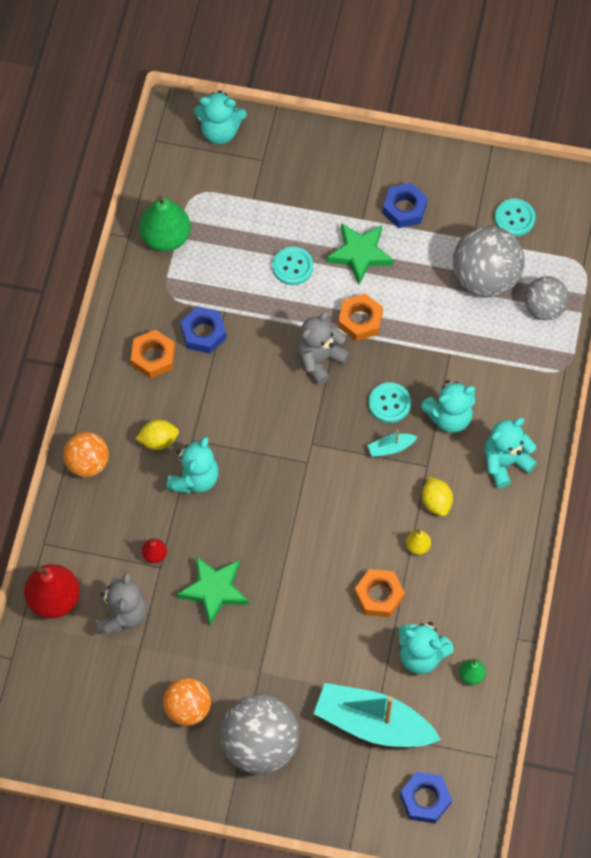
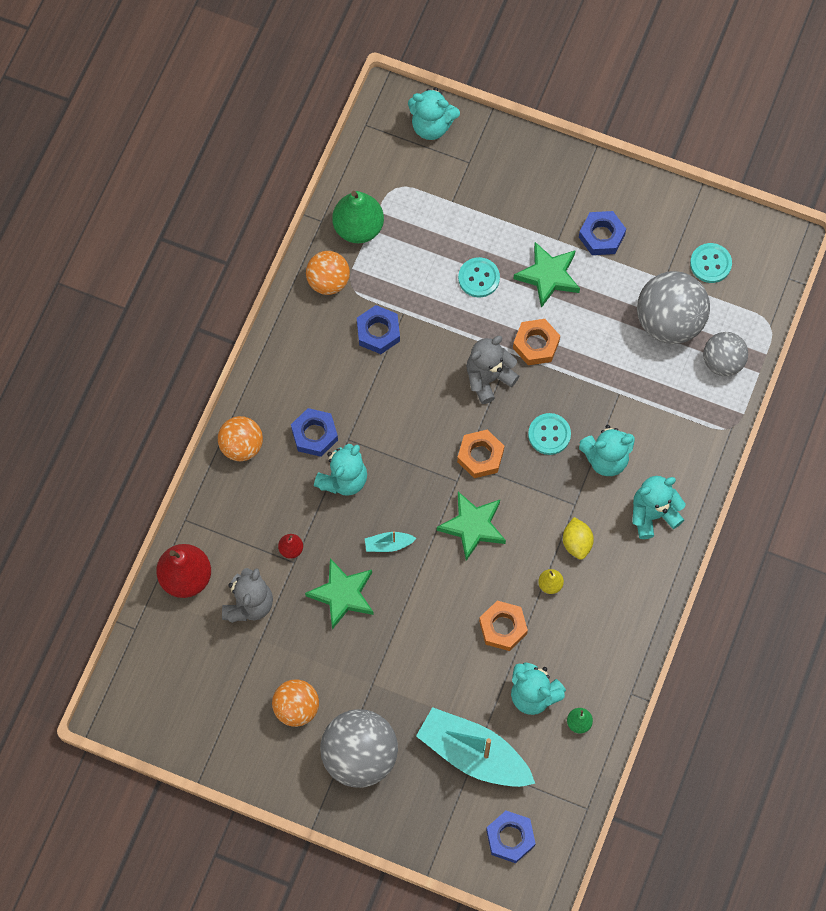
camera: 10 degrees right, 5 degrees up
orange nut [131,330,175,379] -> orange nut moved to [457,430,504,478]
yellow lemon [135,420,179,450] -> blue nut [291,408,338,457]
turquoise boat [367,430,417,457] -> turquoise boat moved to [365,531,417,552]
none -> orange ball [306,251,350,295]
none -> green star [437,492,506,561]

